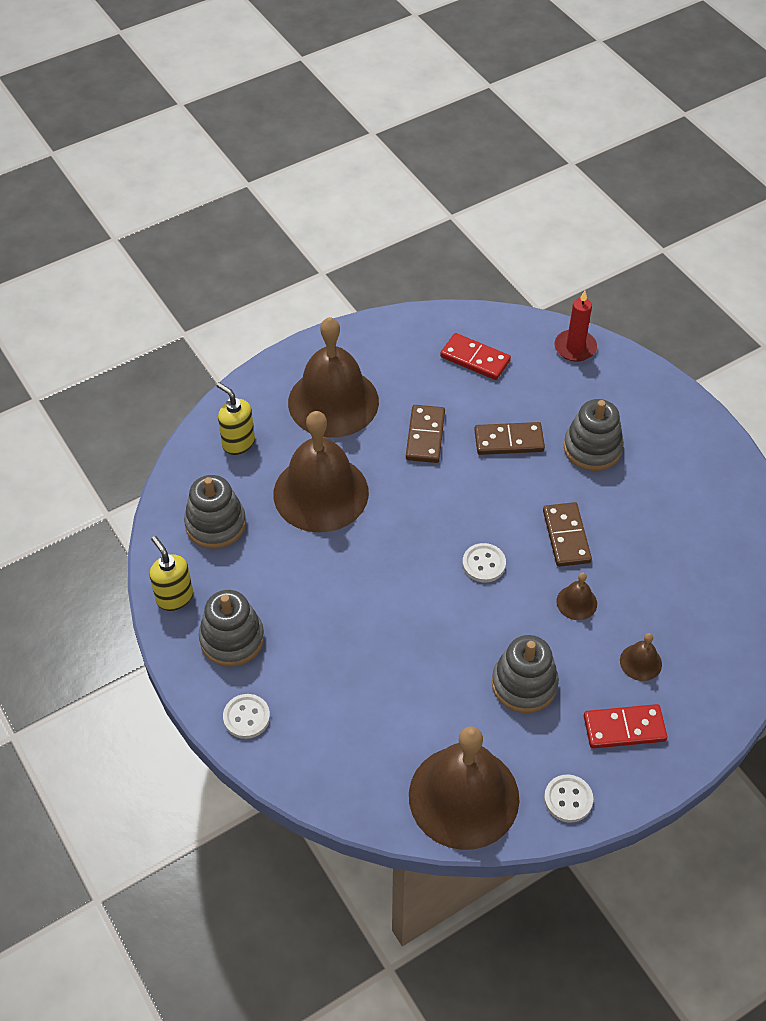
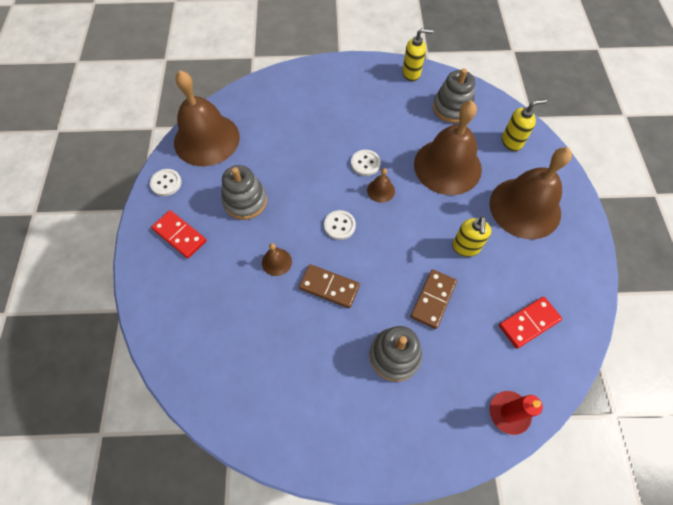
camera: 120 degrees right, 10 degrees up
grey stacking toy [199,590,264,667] -> none
white button [223,694,270,739] -> white button moved to [351,150,381,176]
brown domino [406,405,445,463] -> yellow soap dispenser [452,216,491,257]
red domino [584,704,668,749] -> red domino turned 75 degrees counterclockwise [151,210,206,258]
brown bell [620,633,662,681] -> brown bell moved to [367,168,395,203]

